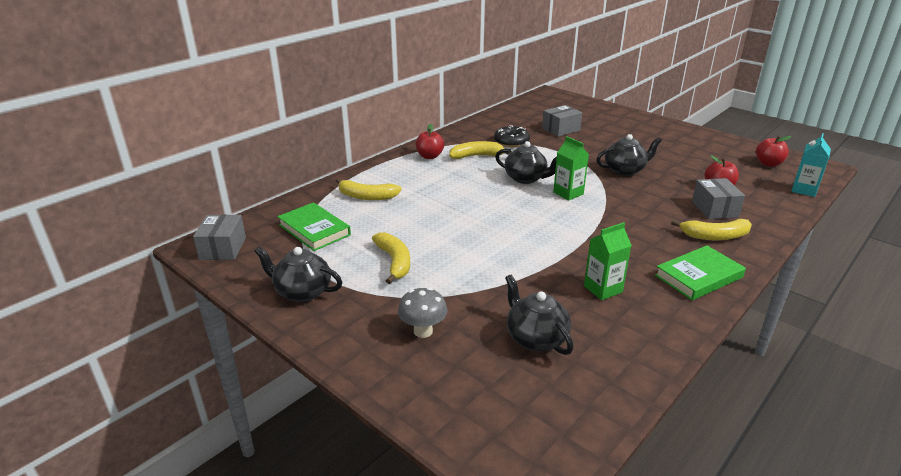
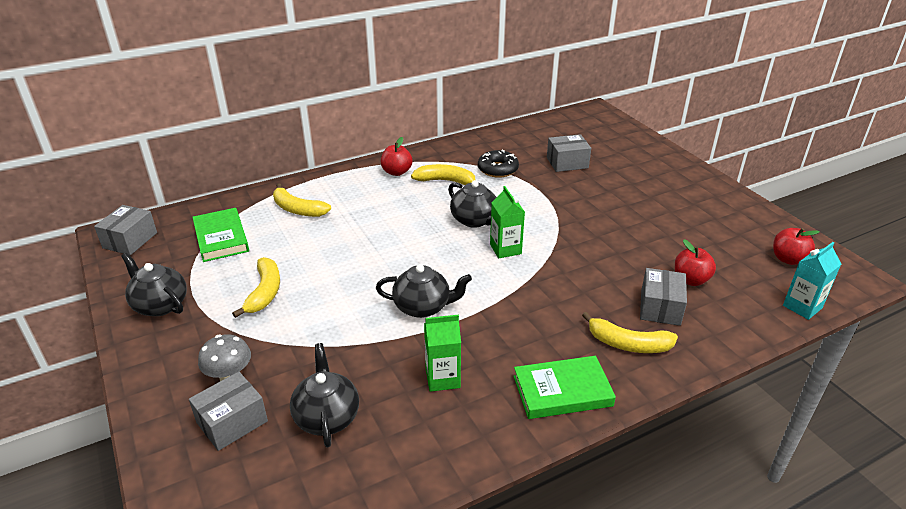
camera: 20 degrees right, 5 degrees up
black teapot [596,134,662,176] -> black teapot moved to [376,264,472,318]
none -> grey box [189,372,268,451]

